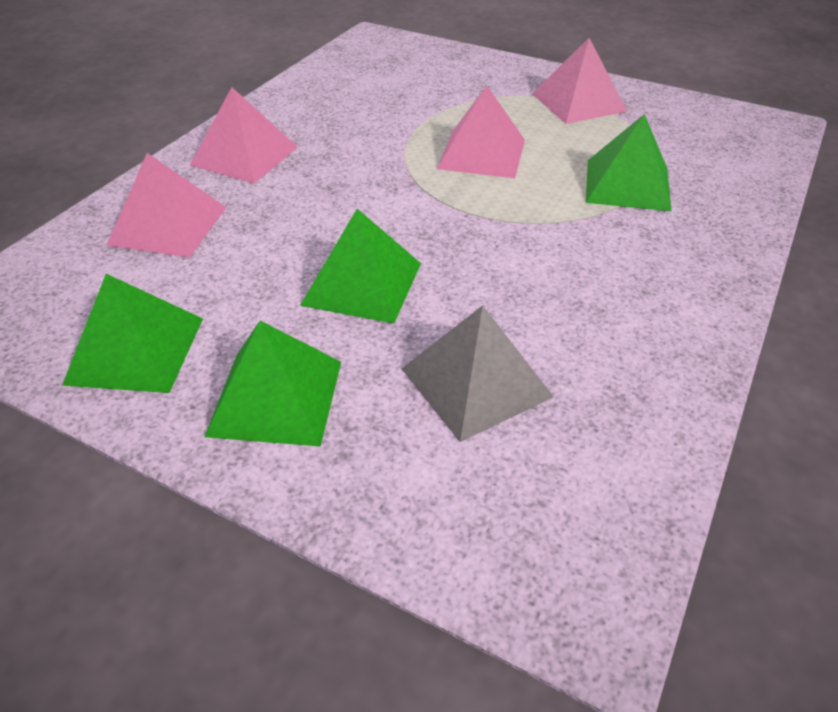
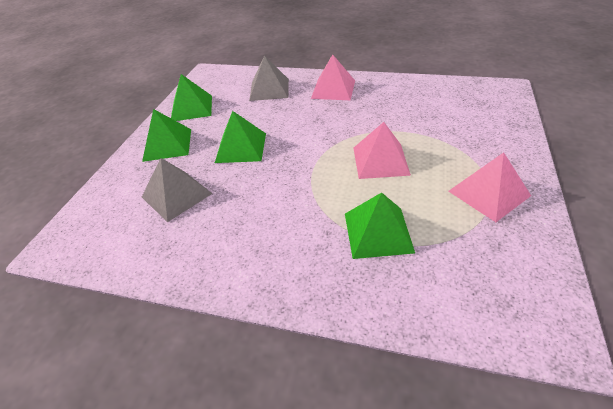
camera: 80 degrees right, 0 degrees up
pink pyramid [107,153,227,258] -> grey pyramid [249,55,289,101]

